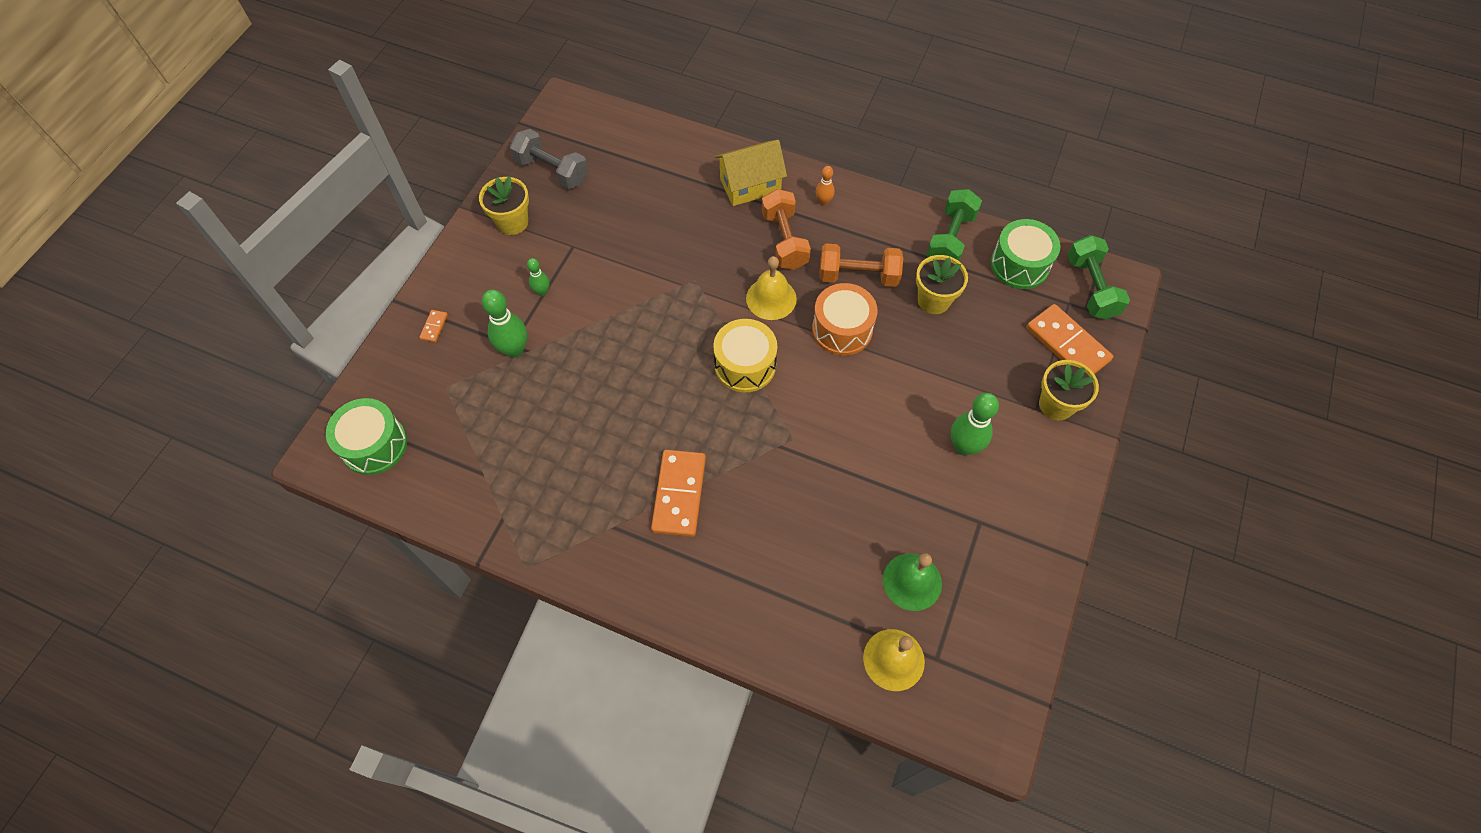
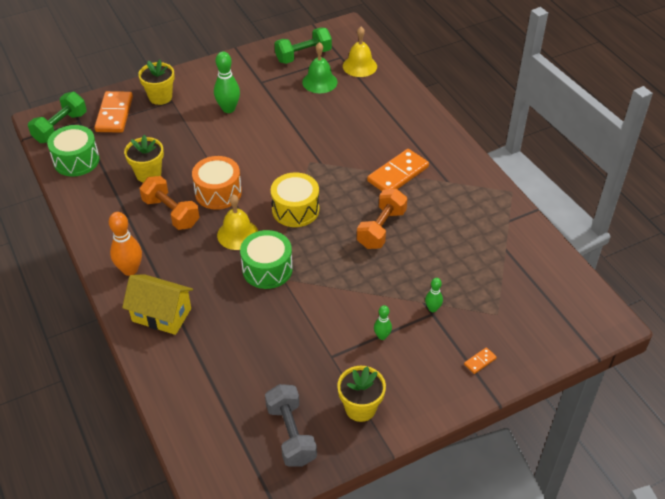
camera: 140 degrees left, 15 degrees down
green drum [326,398,407,475] -> green drum moved to [240,230,293,289]
green bowling pin [482,290,527,358] -> green bowling pin [425,278,443,312], size x0.55
orange dumbbell [762,189,811,270] -> orange dumbbell moved to [357,189,408,249]
orange bowling pin [815,166,835,206] -> orange bowling pin [109,212,142,276], size x1.80
green dumbbell [927,189,982,261] -> green dumbbell moved to [274,27,332,64]

